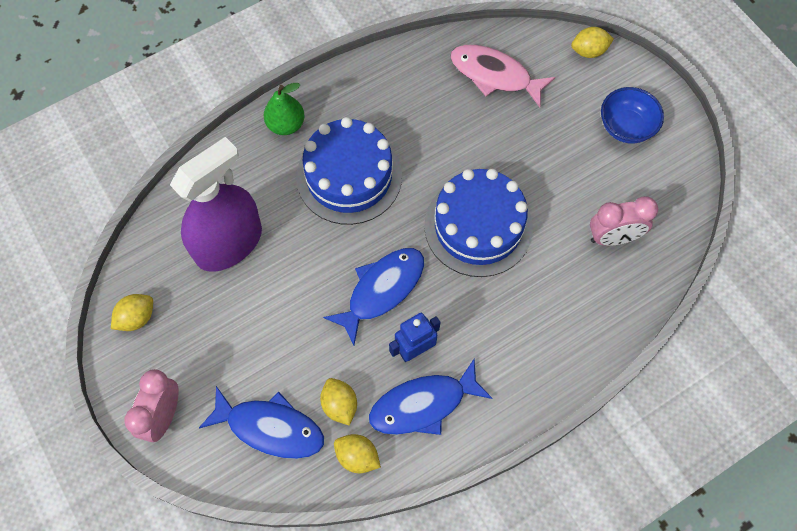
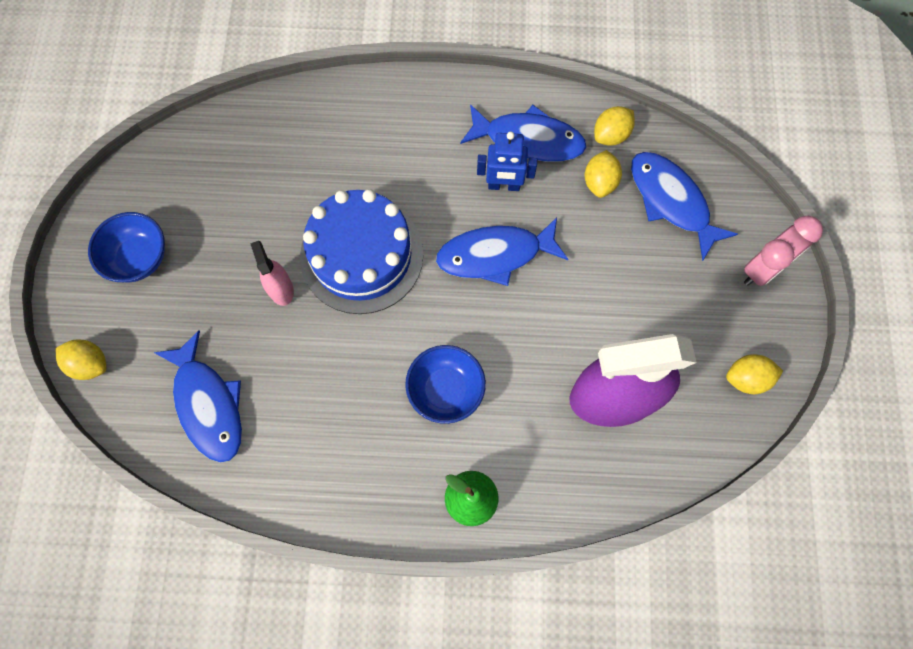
camera: 145 degrees left, 5 degrees up
blue cake [296,117,402,225] -> blue bowl [405,345,486,424]
yellow lemon [334,434,381,473] -> yellow lemon turned 75 degrees clockwise [594,106,635,146]
pink fish [450,45,555,108] -> blue fish [153,330,242,463]
pink clock [590,196,658,246] -> none
none -> pink spray bottle [250,241,294,306]

